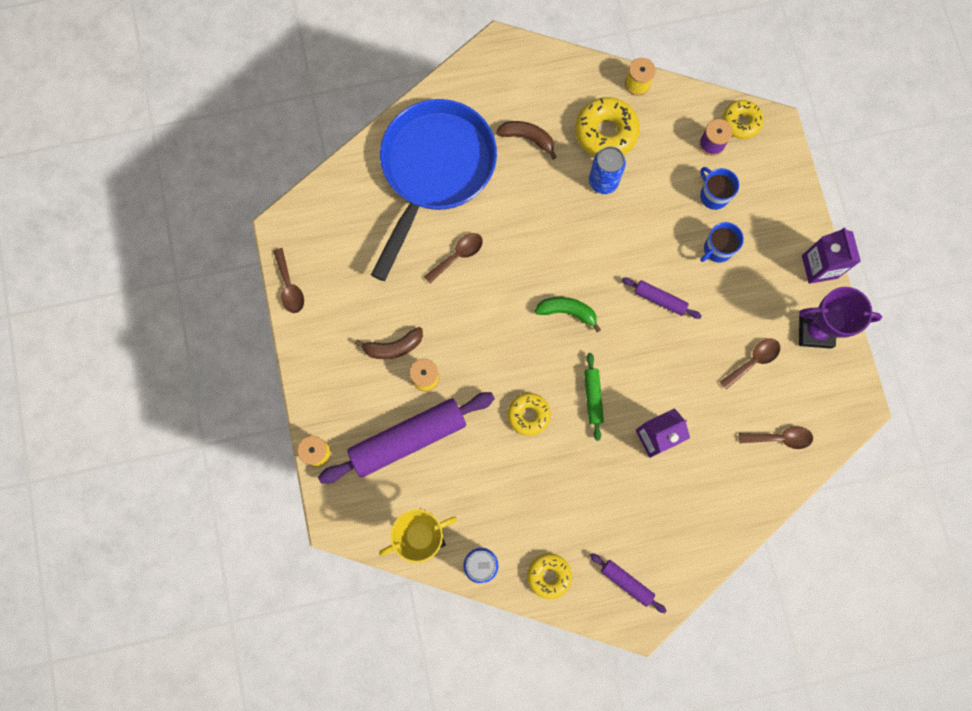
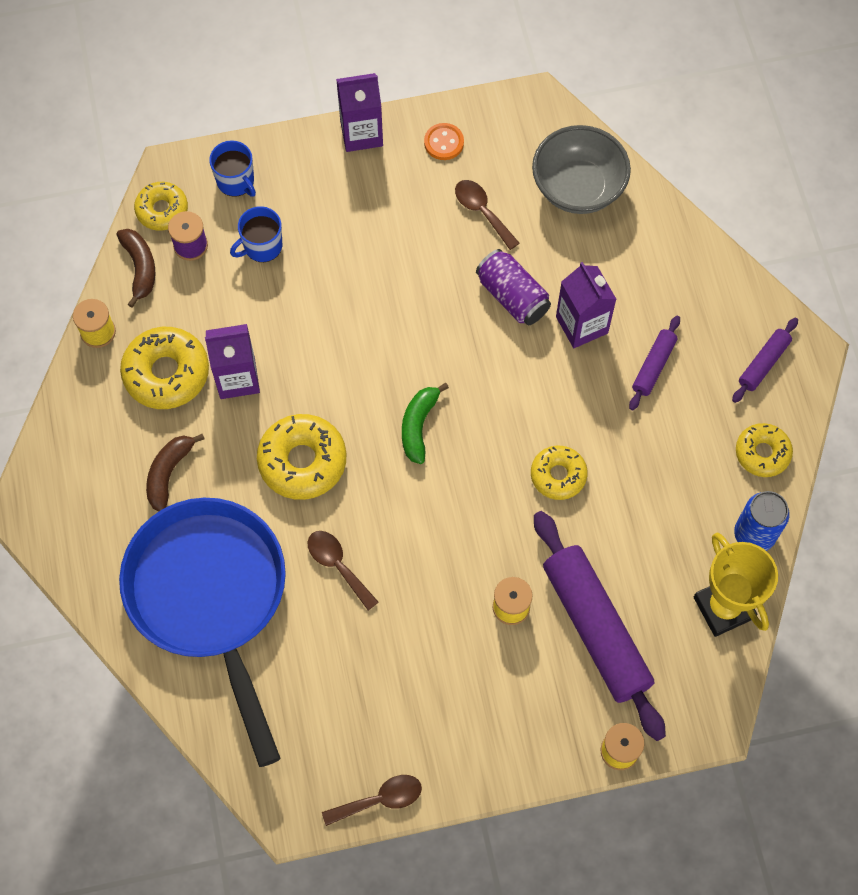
camera: 90 degrees left, 10 degrees down
brown banana [355,327,423,359] -> brown banana moved to [116,229,155,308]
blue pan [371,99,497,281] -> blue pan turned 45 degrees clockwise [119,498,286,767]
green rolling pin [584,353,604,441] -> none
blue can [589,146,626,194] -> purple carton [205,324,260,399]
purple rolling pin [622,277,702,319] -> purple rolling pin moved to [629,316,680,410]
blue mug [701,222,744,262] -> blue mug moved to [209,140,256,197]
brown spoon [739,426,813,449] -> grey bowl [532,125,631,214]
purple trophy [799,287,882,349] -> orange button [424,123,464,160]
none -> yellow donut [257,414,346,500]
none -> purple can [476,249,551,325]

